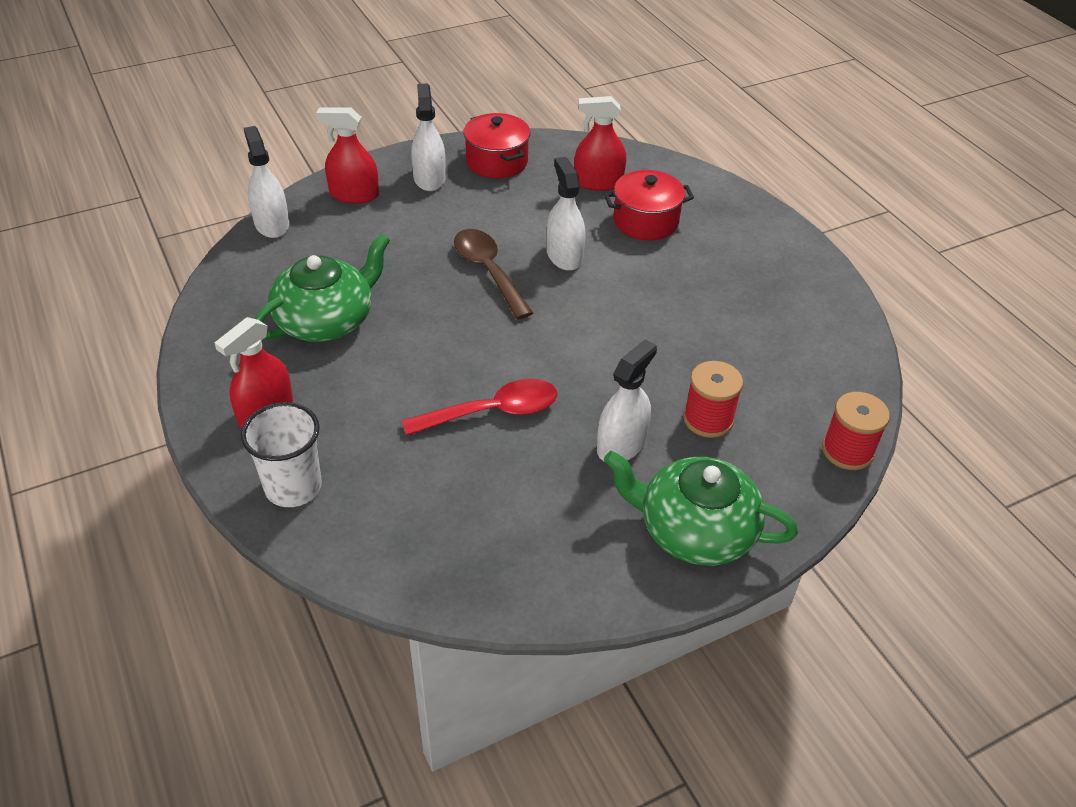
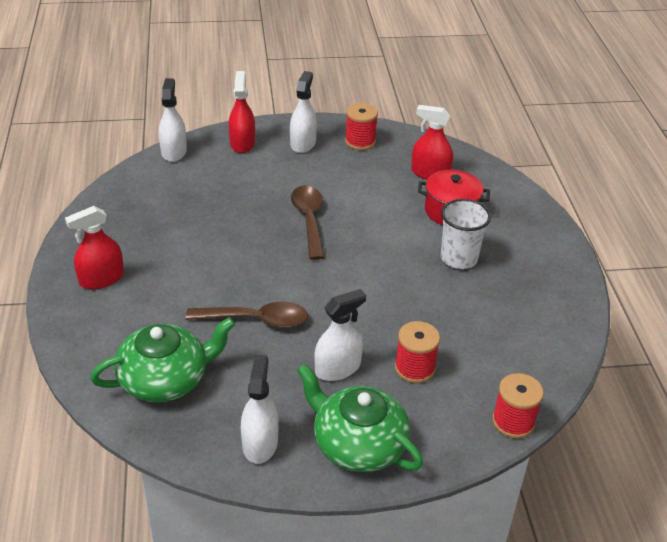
camera: 20 degrees right, 5 degrees down
white cup [241,402,322,507] -> white cup moved to [441,199,491,269]
green teapot [254,234,390,342] -> green teapot moved to [90,317,235,402]
red spray bottle [316,107,379,204] -> red spray bottle turned 60 degrees clockwise [229,71,255,153]
red spoon [402,379,557,436] -> brown spoon [186,302,308,328]
red pot [463,113,530,178] -> red spool [345,103,378,150]
white spray bottle [546,157,586,271] -> white spray bottle moved to [241,355,279,464]

